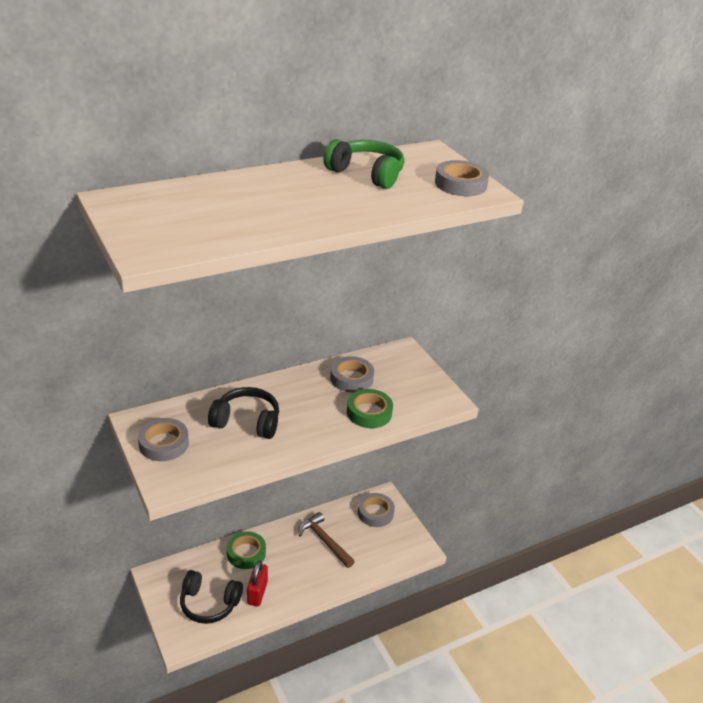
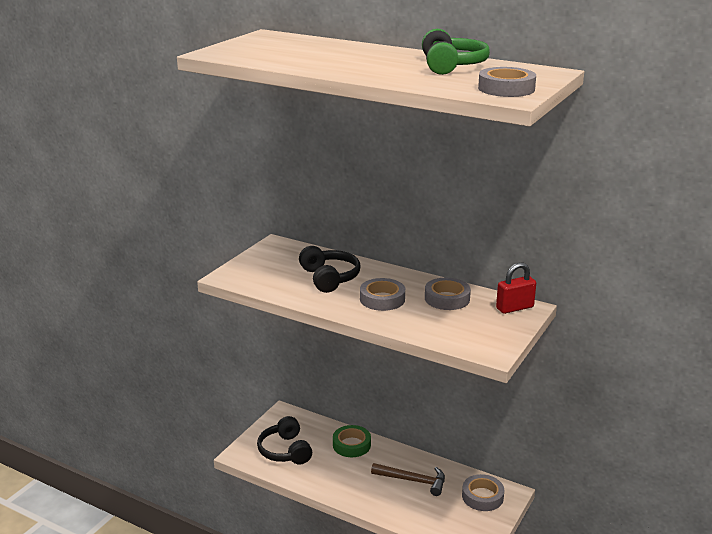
camera: 60 degrees right, 10 degrees down
grey tape [138,418,189,461] -> grey tape moved to [360,278,405,311]
red padlock [247,560,268,607] -> red padlock moved to [496,262,536,314]
brown hammer [299,512,355,568] -> brown hammer turned 90 degrees clockwise [371,463,445,496]
green tape [347,389,393,428] -> none

